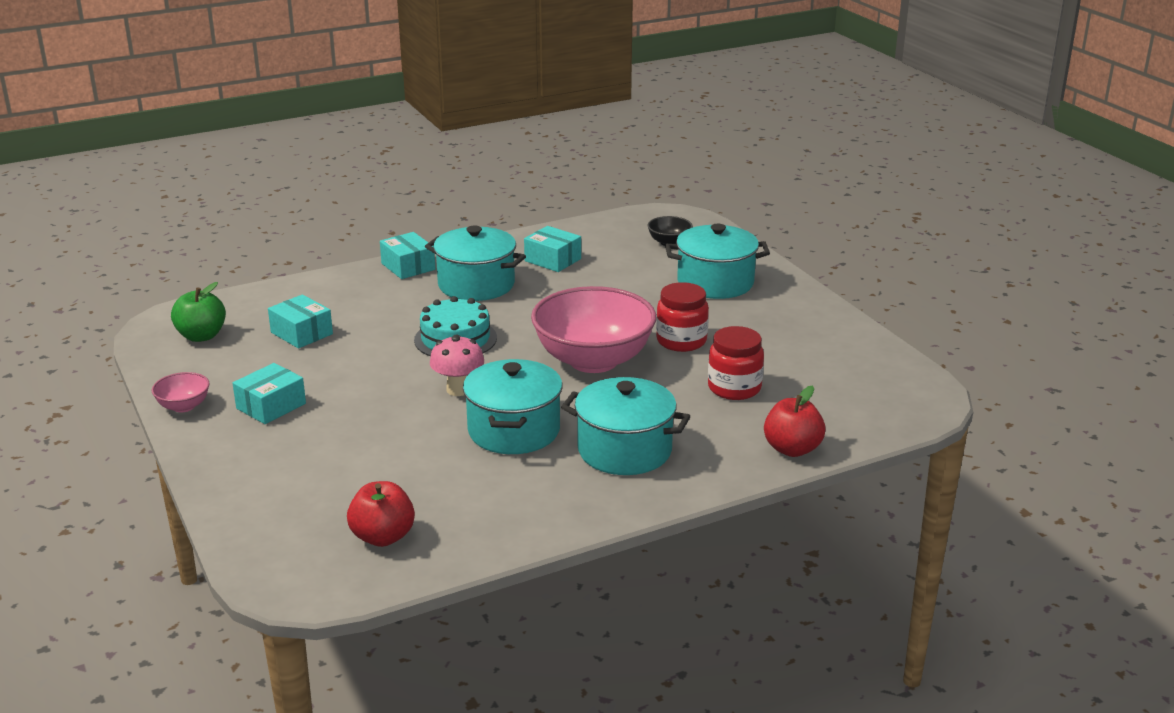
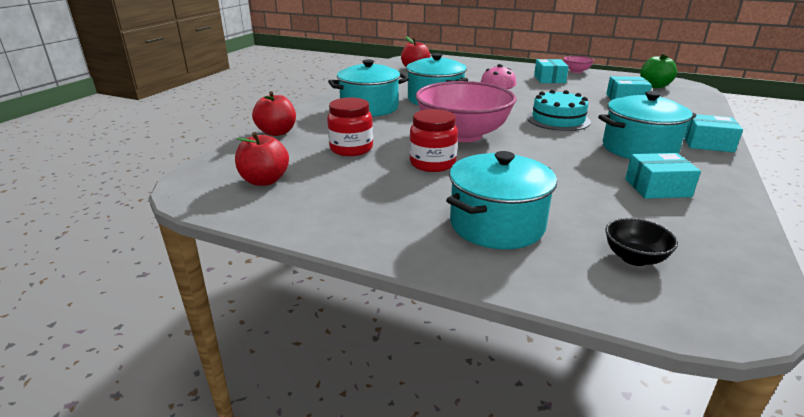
camera: 140 degrees right, 0 degrees up
none -> red apple [235,132,289,186]

